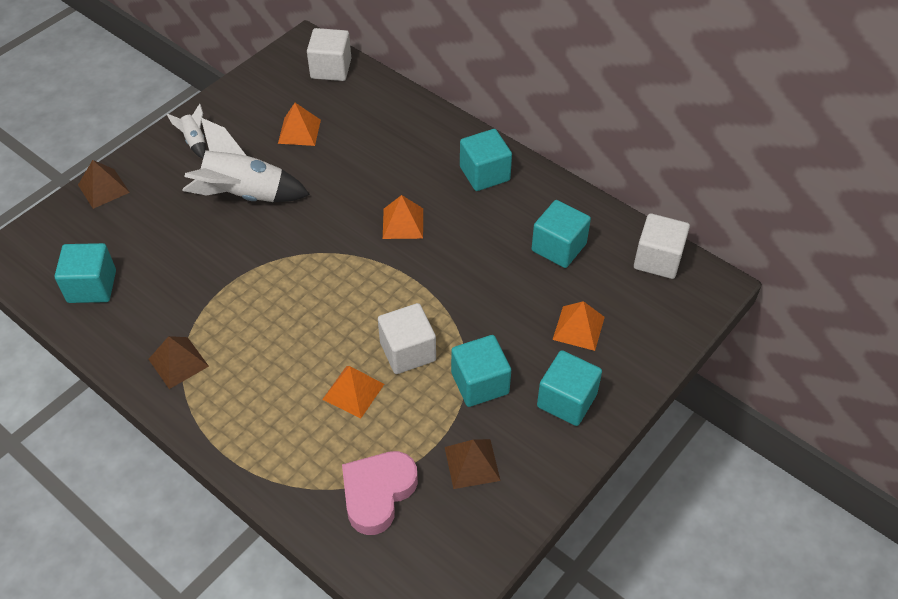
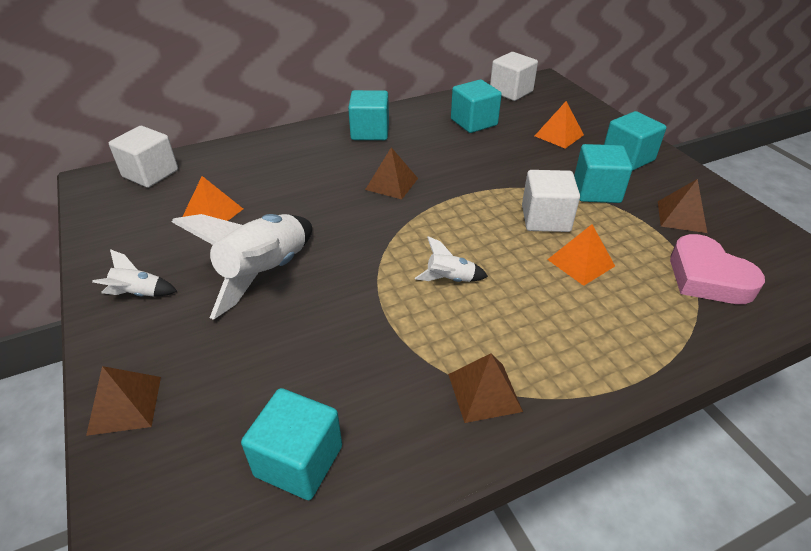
camera: 65 degrees left, 10 degrees down
orange pyramid [383,195,423,239] -> brown pyramid [365,147,418,199]
none -> white rocket [415,236,488,282]

